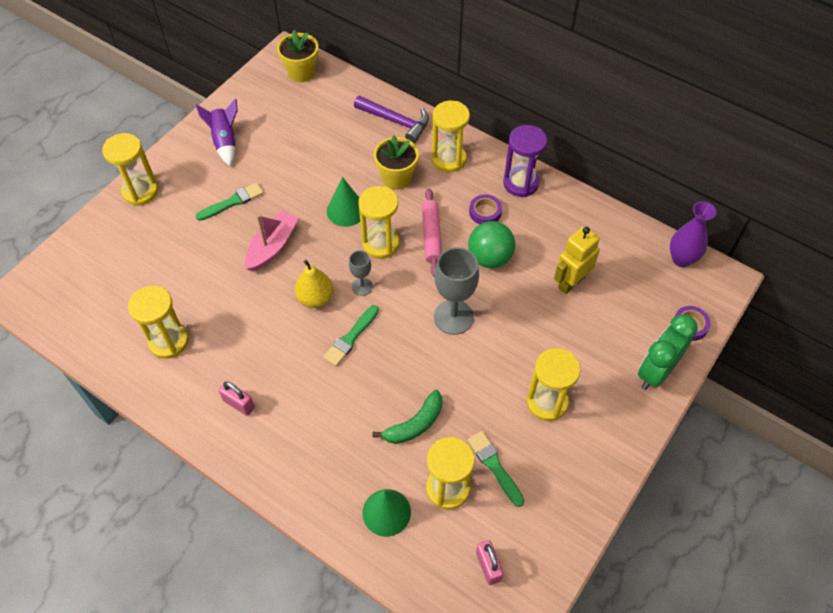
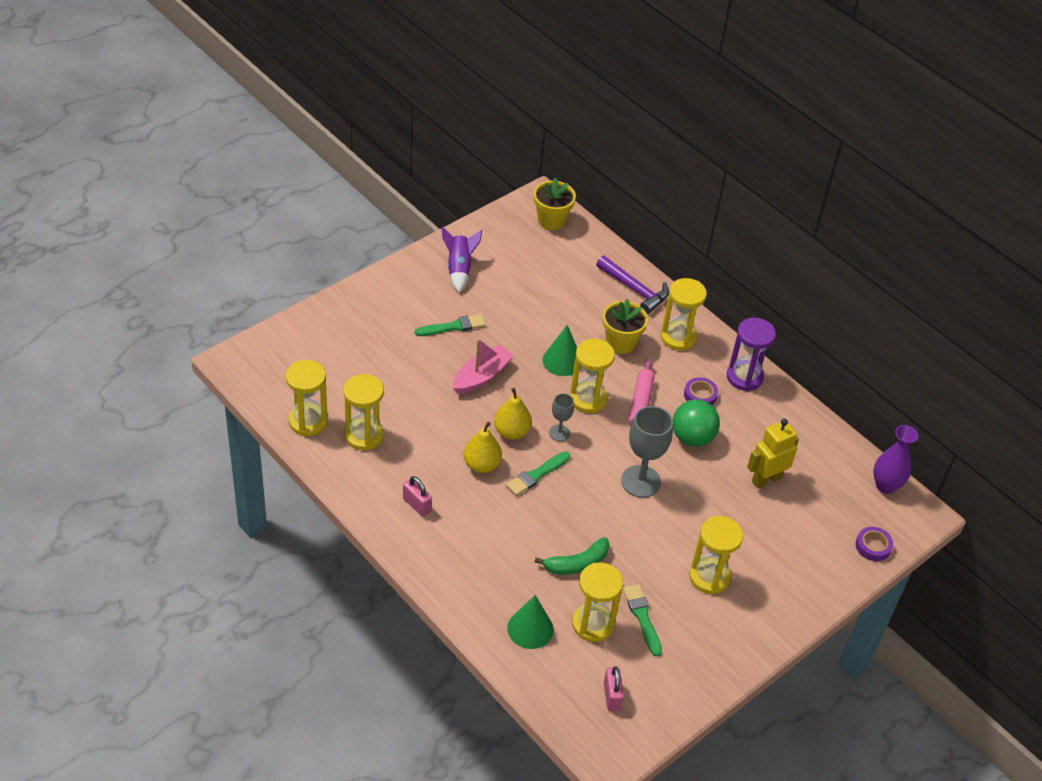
camera: 10 degrees right, 10 degrees down
yellow hourglass [102,133,158,206] -> yellow hourglass moved to [286,360,328,436]
green clock [638,314,698,390] -> none
none -> yellow pear [463,422,502,473]

